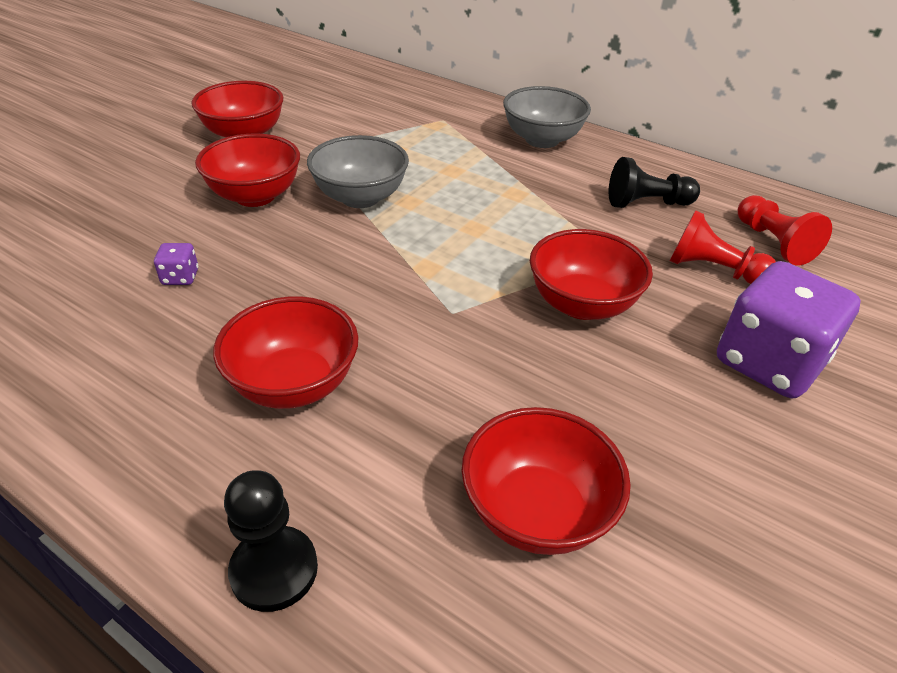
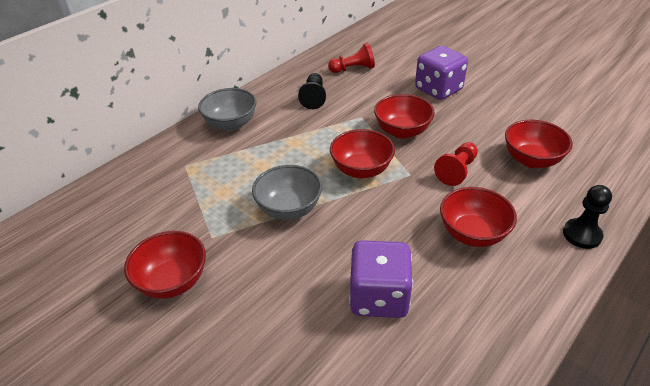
camera: 80 degrees left, 0 degrees up
purple dice [154,243,198,285] -> purple dice [349,240,413,318], size x2.49
red bowl [195,133,300,207] -> red bowl moved to [330,129,395,179]
red pawn [670,210,776,284] -> red pawn moved to [434,142,478,186]

